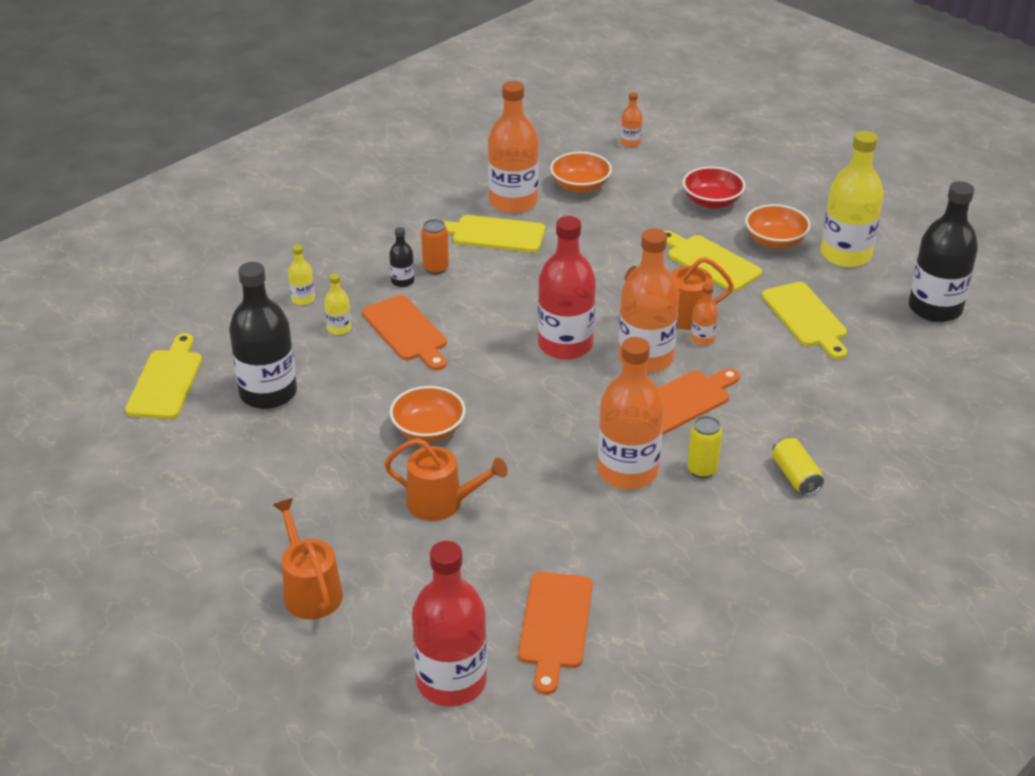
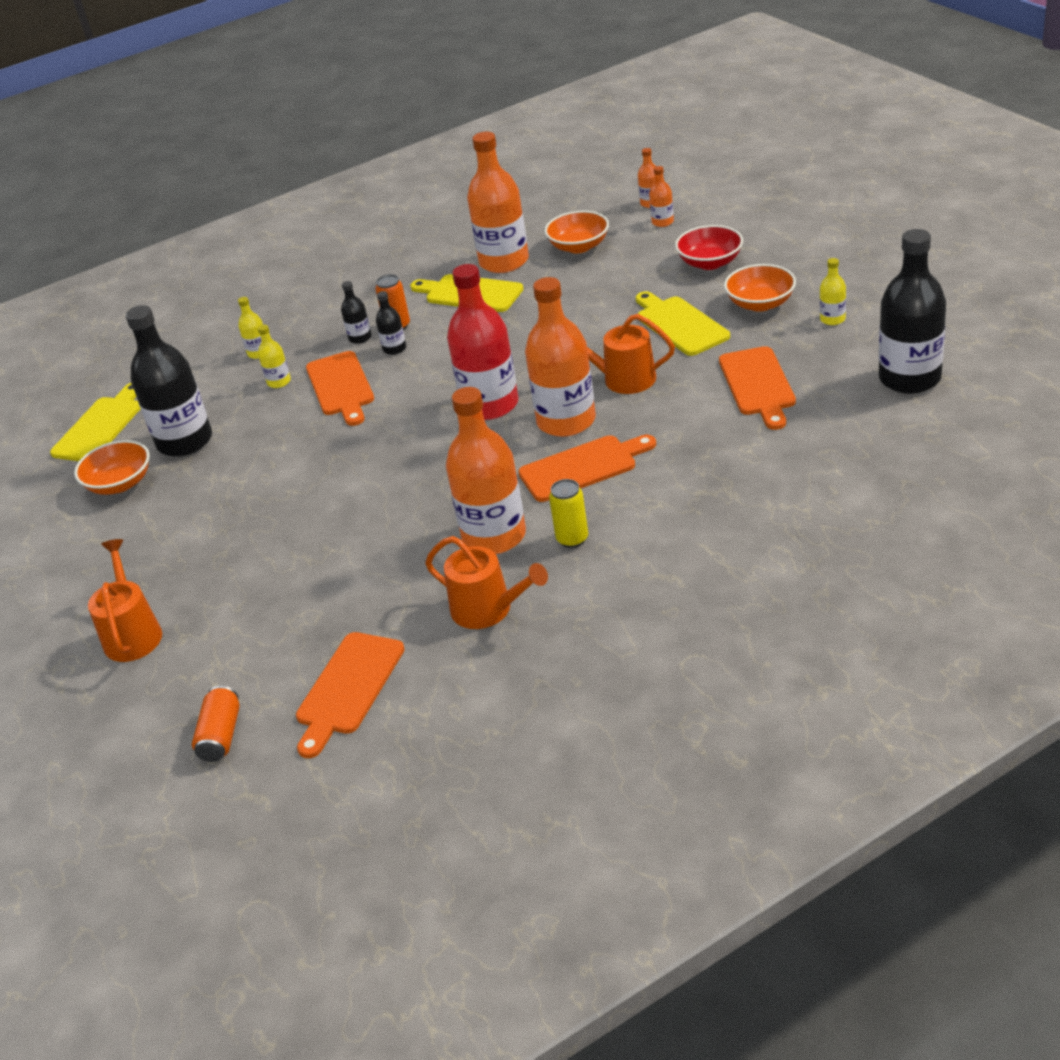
camera: 20 degrees right, 0 degrees up
orange watering can [384,438,508,521] -> orange watering can moved to [425,536,548,629]
orange bowl [390,386,466,442] -> orange bowl moved to [74,440,150,495]
red bottle [412,541,487,707] -> orange can [192,686,240,762]
orange bottle [691,284,718,345] -> orange bottle moved to [649,166,674,227]
yellow cutting board [762,282,847,359] -> orange cutting board [719,346,796,430]
yellow can [772,437,824,496] -> none
yellow bottle [821,131,884,267] -> yellow bottle [820,258,846,325], size x0.44
none -> black bottle [376,291,406,355]

